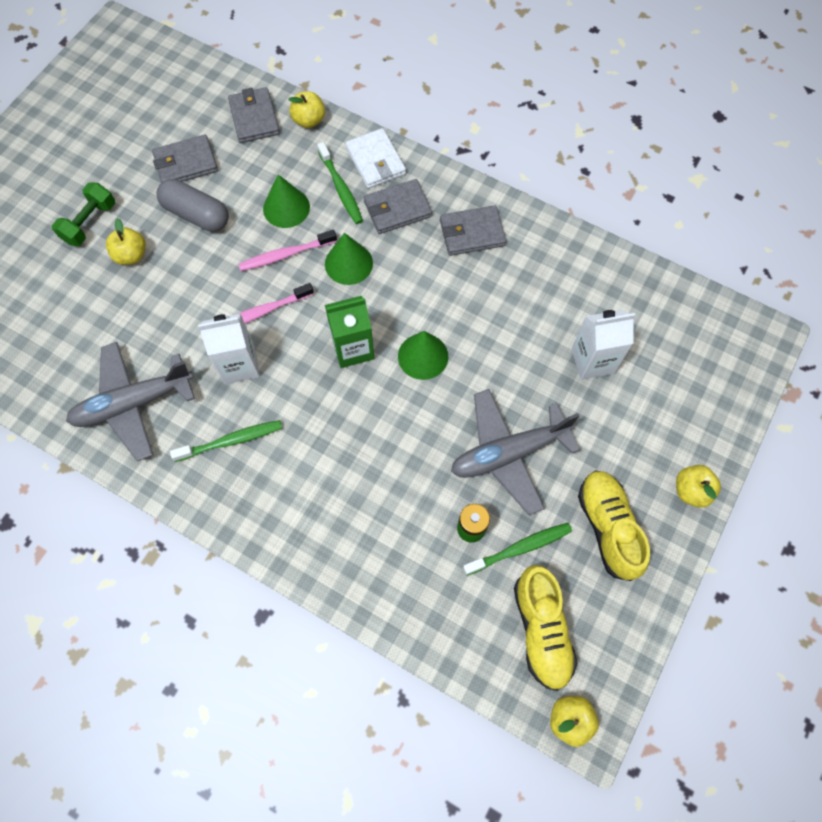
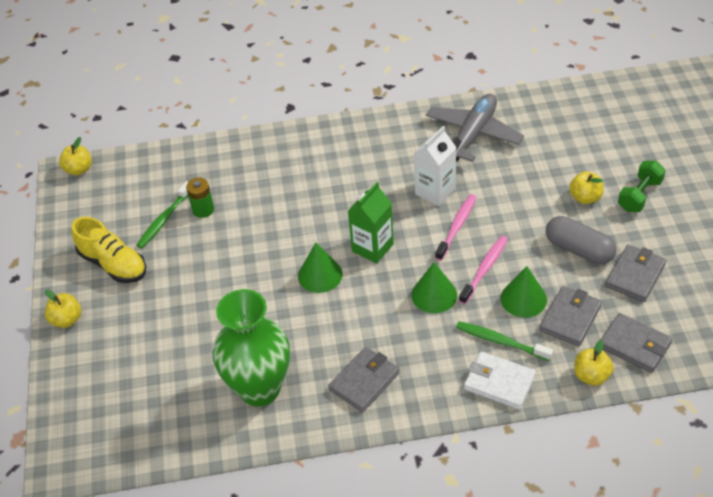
camera: 145 degrees right, 20 degrees down
green dumbbell [52,182,115,246] -> green dumbbell turned 45 degrees clockwise [618,161,666,212]
grey capsule [157,179,229,232] -> grey capsule turned 45 degrees clockwise [546,216,616,264]
green toothbrush [170,420,282,462] -> none
grey wallet [364,179,432,234] -> grey wallet moved to [540,286,602,346]
grey plane [451,389,580,515] -> none
yellow shoe [514,565,577,691] -> none
white carton [571,310,635,380] -> none
none -> green vase [213,289,290,407]

